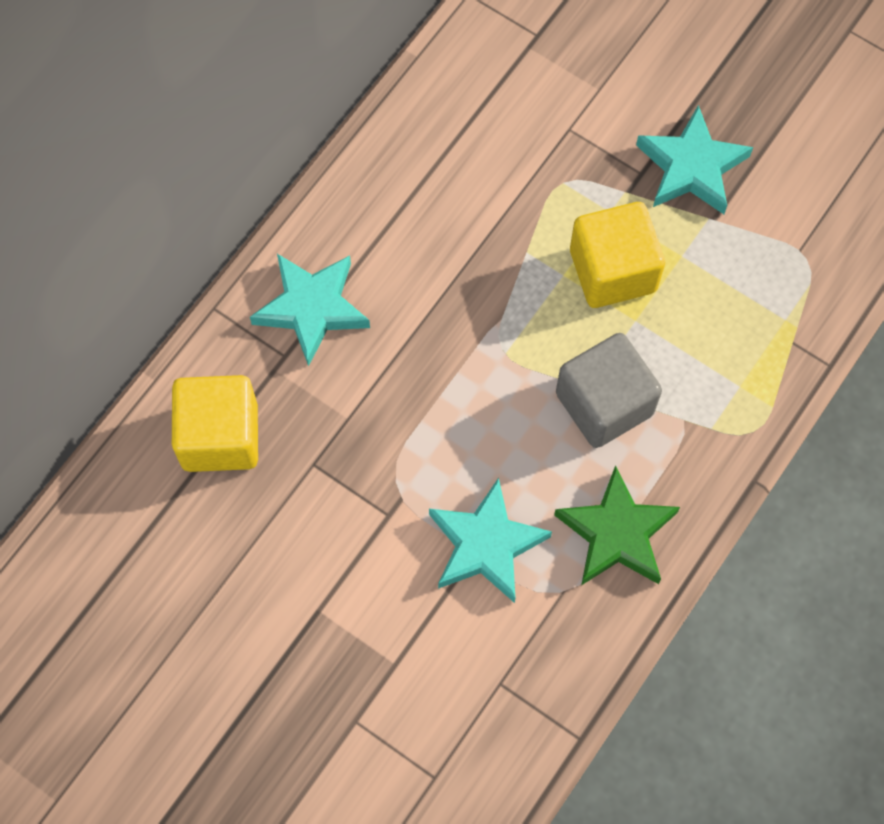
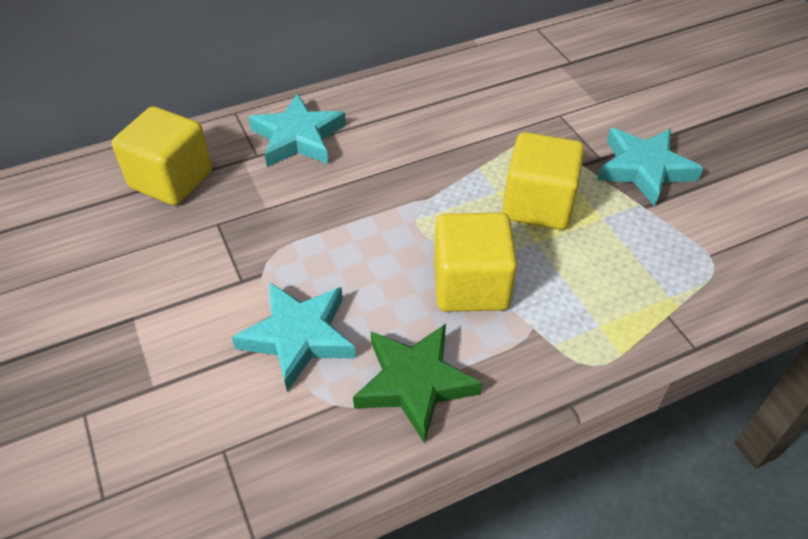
camera: 30 degrees right, 20 degrees down
grey cube [556,333,662,448] -> yellow cube [434,213,517,312]

